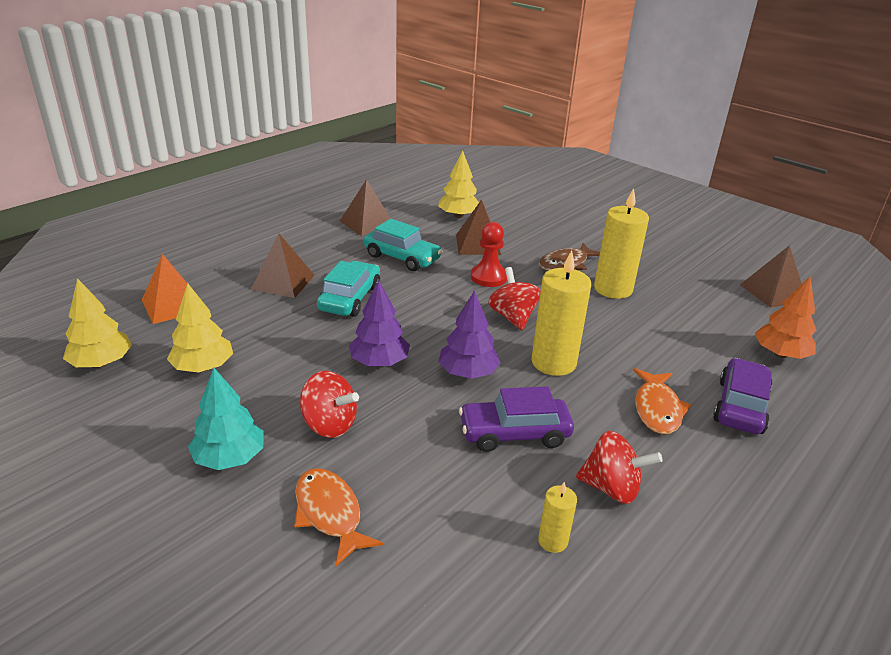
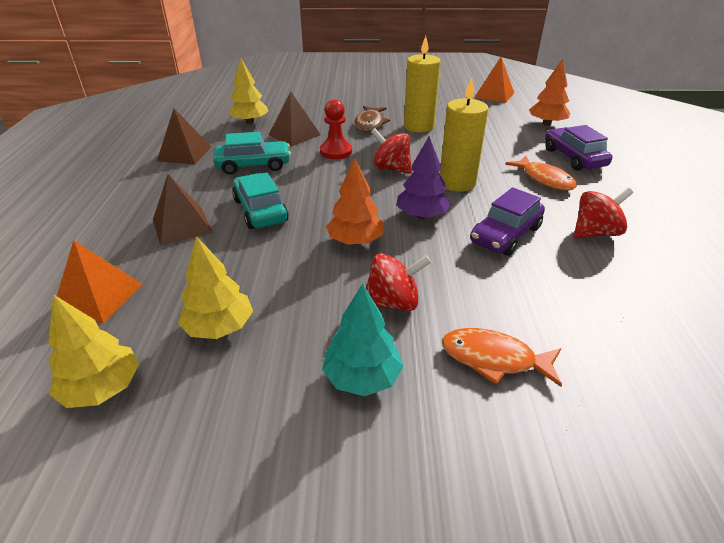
camera: 40 degrees left, 5 degrees up
purple tree [349,280,410,366] -> orange tree [326,158,384,245]
yellow candle [538,482,577,553] -> none
brown pyramid [740,245,802,308] -> orange pyramid [474,57,514,103]

